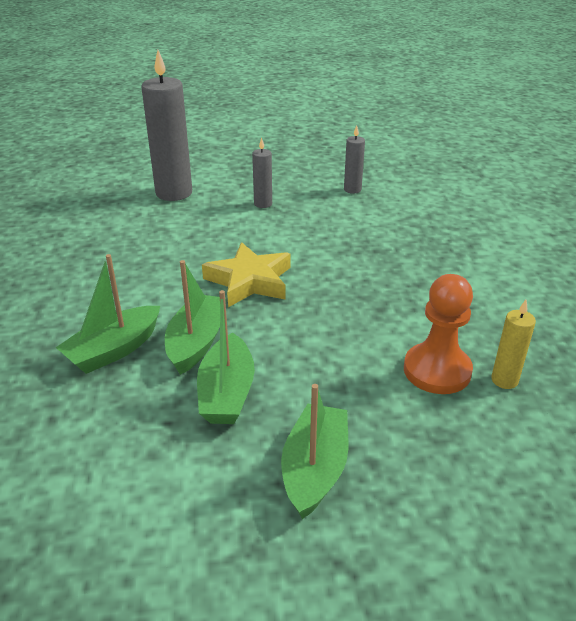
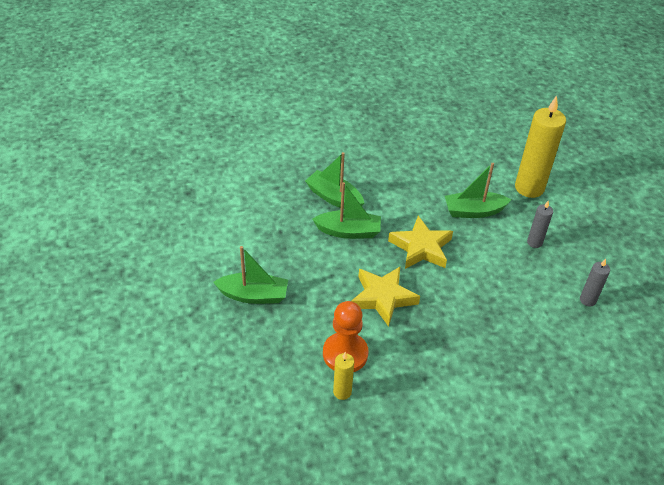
camera: 80 degrees right, 10 degrees up
grey candle [141,50,192,201] -> yellow candle [515,95,566,198]
green boat [197,290,255,424] -> green boat moved to [445,163,511,218]
none -> yellow star [351,267,420,327]

